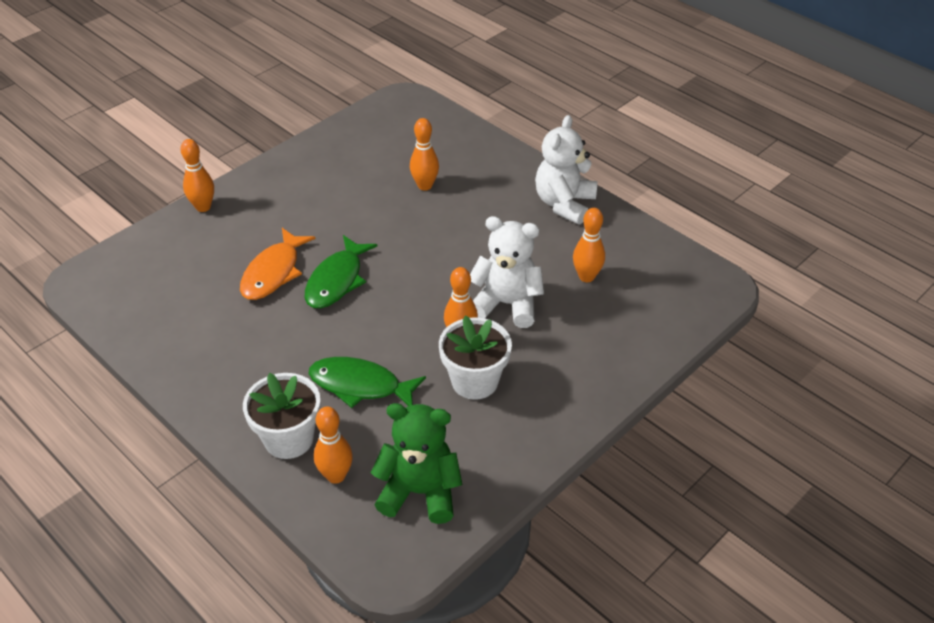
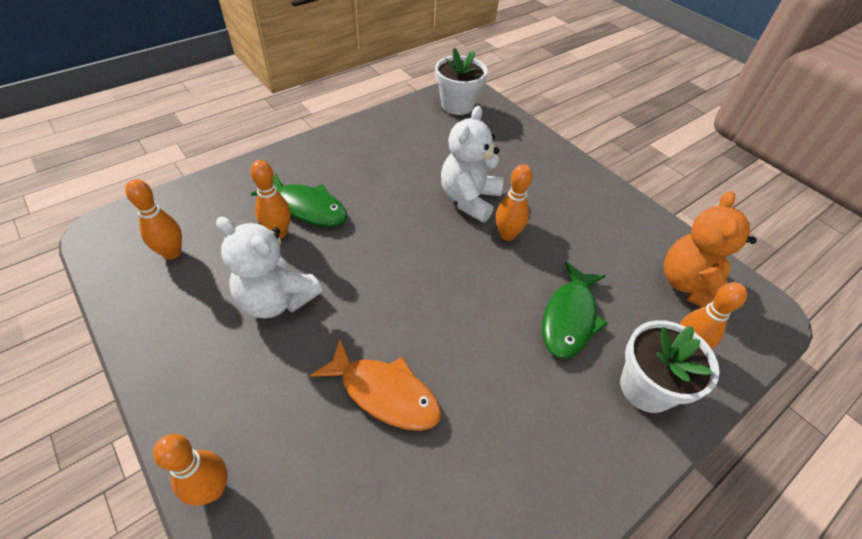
camera: 85 degrees left, 5 degrees up
green fish [305,235,377,308] -> green fish moved to [251,173,347,227]
green teddy bear [371,403,462,524] -> orange teddy bear [664,191,757,307]
white flower pot [439,316,512,400] -> white flower pot moved to [435,48,487,115]
white teddy bear [535,115,597,225] -> white teddy bear moved to [216,217,322,319]
orange bowling pin [573,208,605,282] -> orange bowling pin moved to [125,179,182,260]

